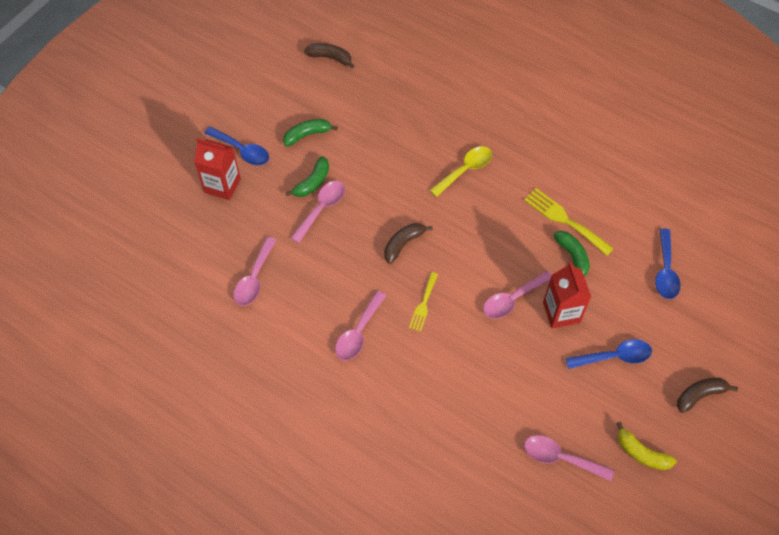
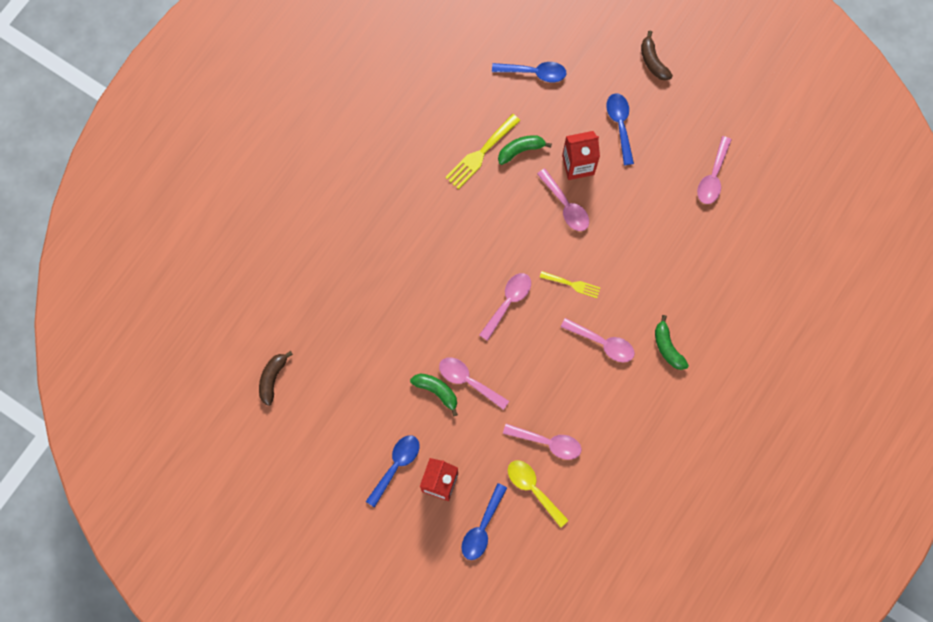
camera: 90 degrees left, 15 degrees up
green banana [283,119,338,146] -> green banana moved to [655,315,689,370]
brown banana [384,223,433,264] -> pink spoon [479,273,531,341]
yellow spoon [429,146,492,197] -> yellow spoon moved to [508,460,569,528]
yellow banana [616,422,677,470] -> none
none -> blue spoon [461,483,507,560]

